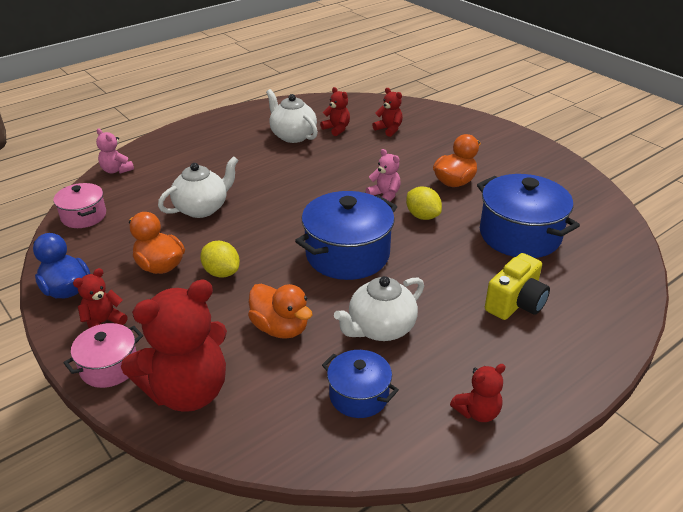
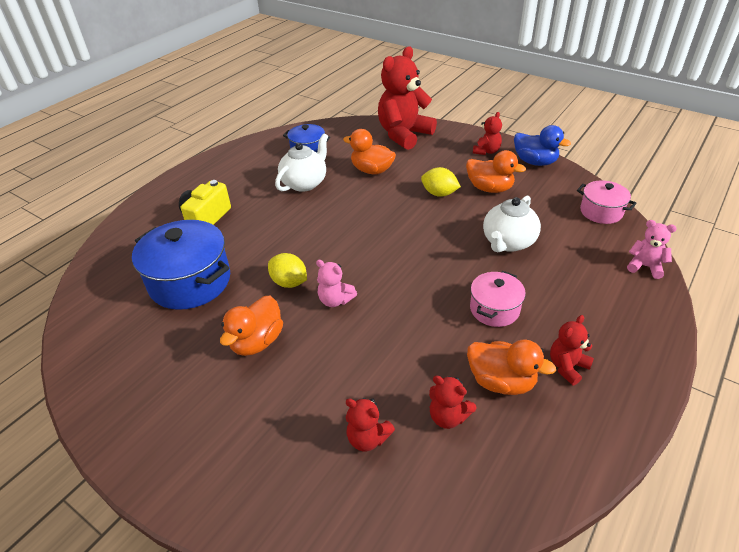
camera: 165 degrees right, 5 degrees up
pink pot [63,323,143,388] -> pink pot moved to [470,271,526,327]
white teapot [266,89,318,143] -> orange duck [467,340,556,395]
blue pot [295,191,397,280] -> none
red teddy bear [450,364,506,422] -> red teddy bear moved to [550,315,594,386]

